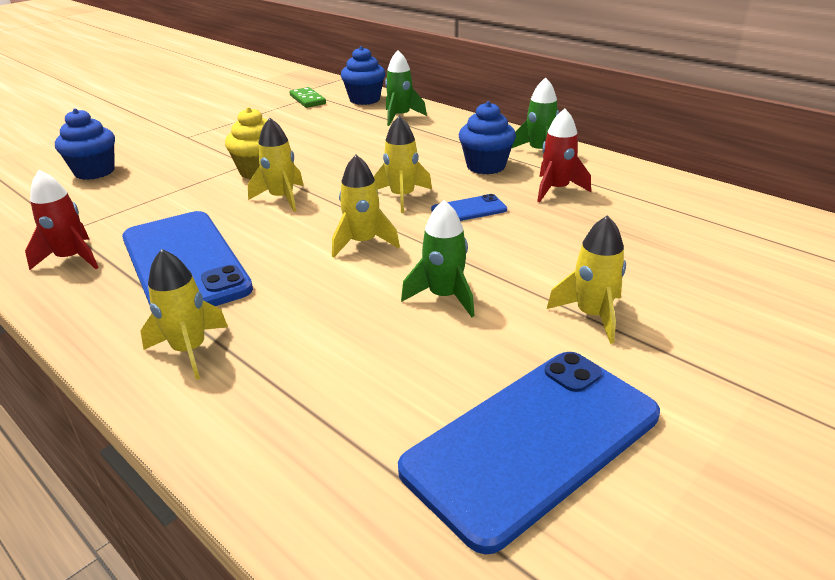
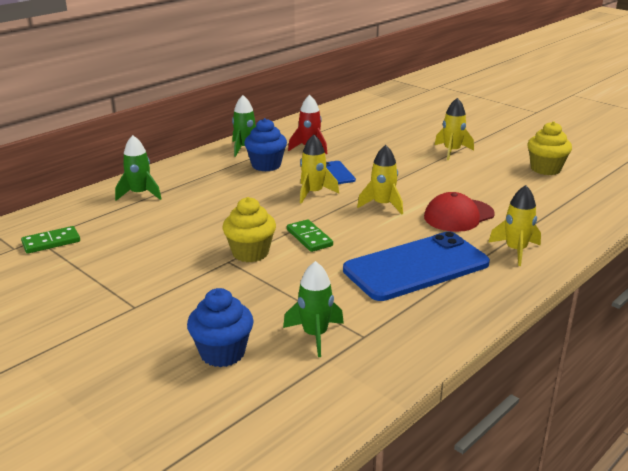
camera: 90 degrees left, 5 degrees down
red rocket [25,170,99,270] -> none
yellow rocket [248,118,304,212] -> green domino [287,219,333,252]
blue cupcake [341,46,386,105] -> none
blue phone [398,352,660,554] -> yellow cupcake [527,121,572,175]
green rocket [401,200,475,317] -> green rocket moved to [283,261,344,357]
none -> red cap [424,192,495,232]

